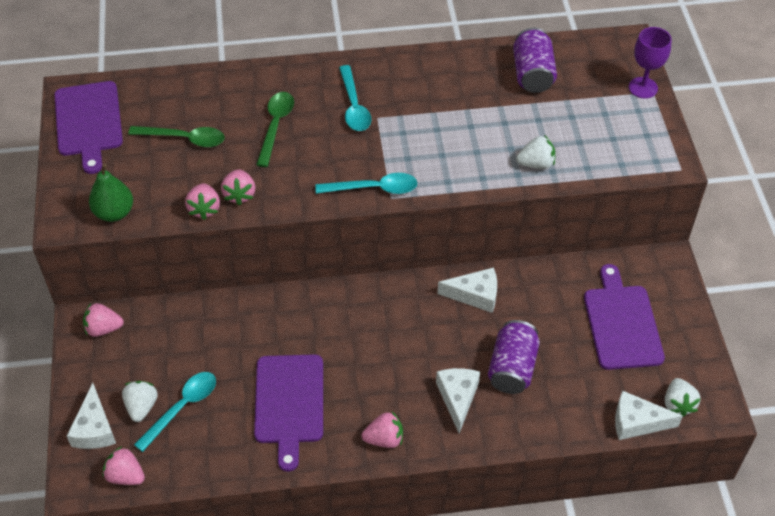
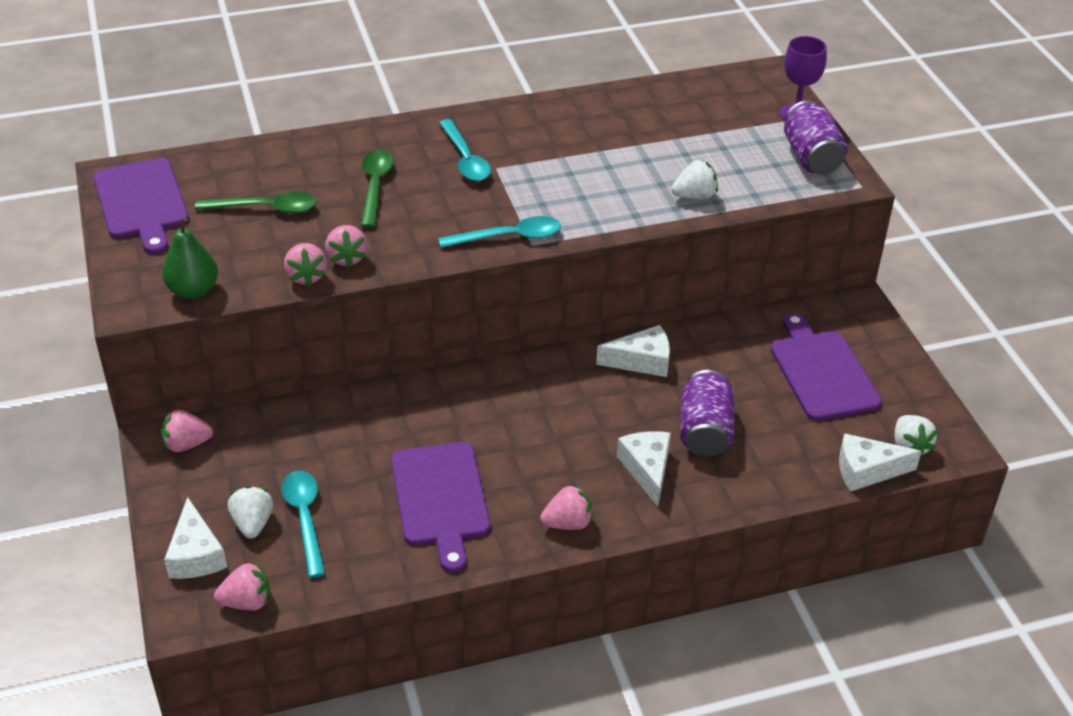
camera: 10 degrees left, 10 degrees down
pink strawberry [103,446,145,485] -> pink strawberry turned 150 degrees clockwise [214,562,270,611]
turquoise spoon [134,372,216,452] -> turquoise spoon turned 45 degrees counterclockwise [281,471,326,578]
purple can [513,28,557,93] -> purple can moved to [784,100,848,174]

